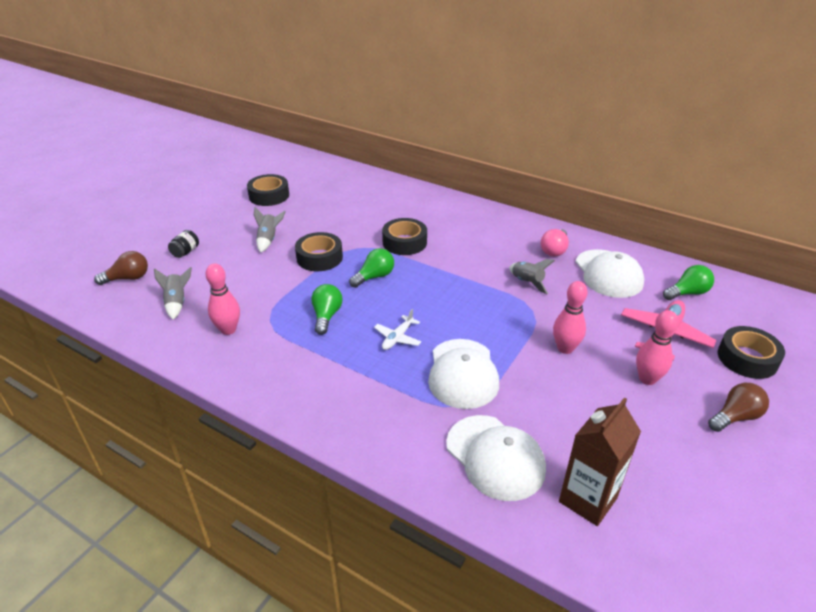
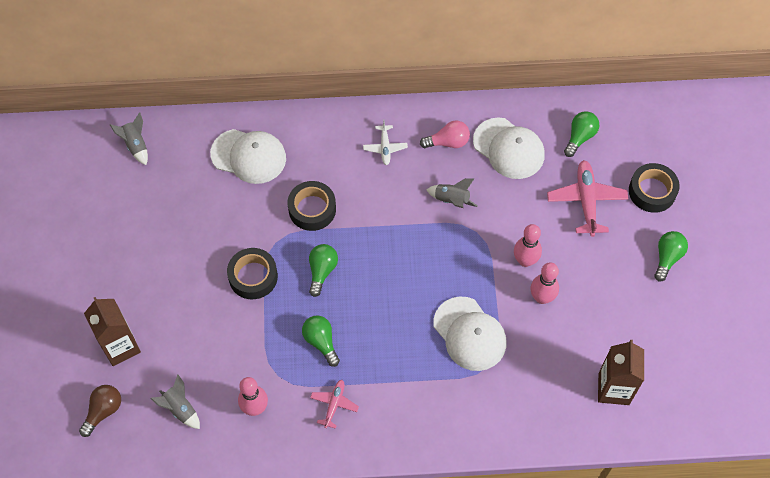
camera: 35 degrees left, 25 degrees up
black jar [168,230,199,258] -> brown carton [84,297,141,366]
black tape [247,174,289,206] -> none
grey rocket [254,207,286,253] -> grey rocket moved to [110,112,148,165]
white plane [374,309,421,350] -> white plane moved to [363,119,408,165]
white cap [446,415,546,501] -> white cap moved to [210,129,286,184]
pink light bulb [541,229,569,257] -> pink light bulb turned 90 degrees counterclockwise [420,121,470,148]
pink bowling pin [636,310,678,385] -> pink bowling pin moved to [531,262,559,304]
brown light bulb [708,383,769,432] -> green light bulb [654,231,688,281]
none -> pink plane [310,380,359,429]

